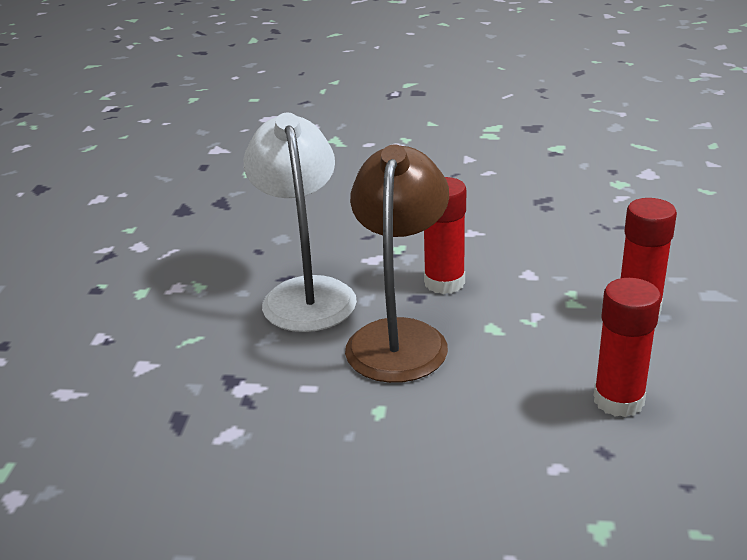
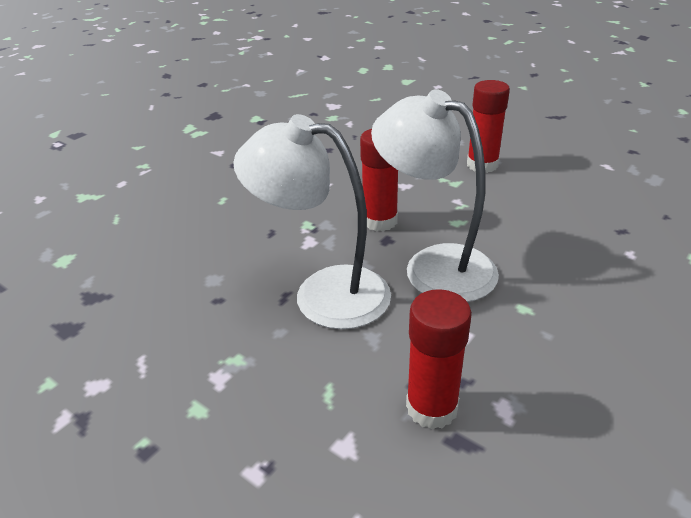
camera: 60 degrees left, 5 degrees up
brown lamp [345,144,449,383] -> white lamp [371,89,499,302]
red glue stick [594,278,661,417] -> red glue stick moved to [406,289,472,429]

